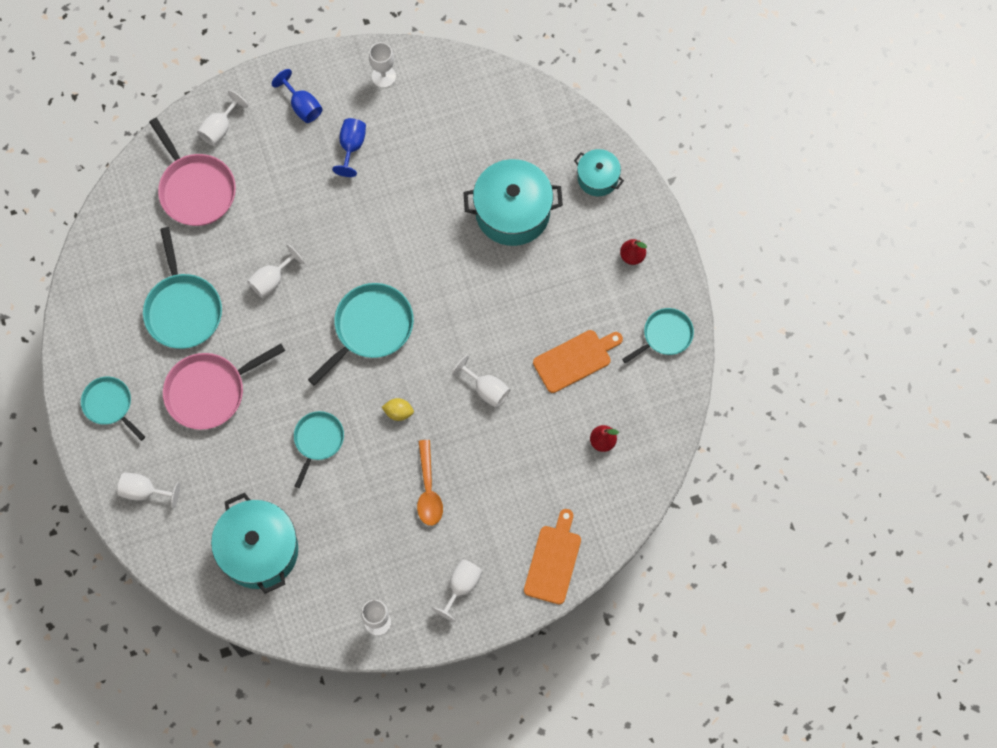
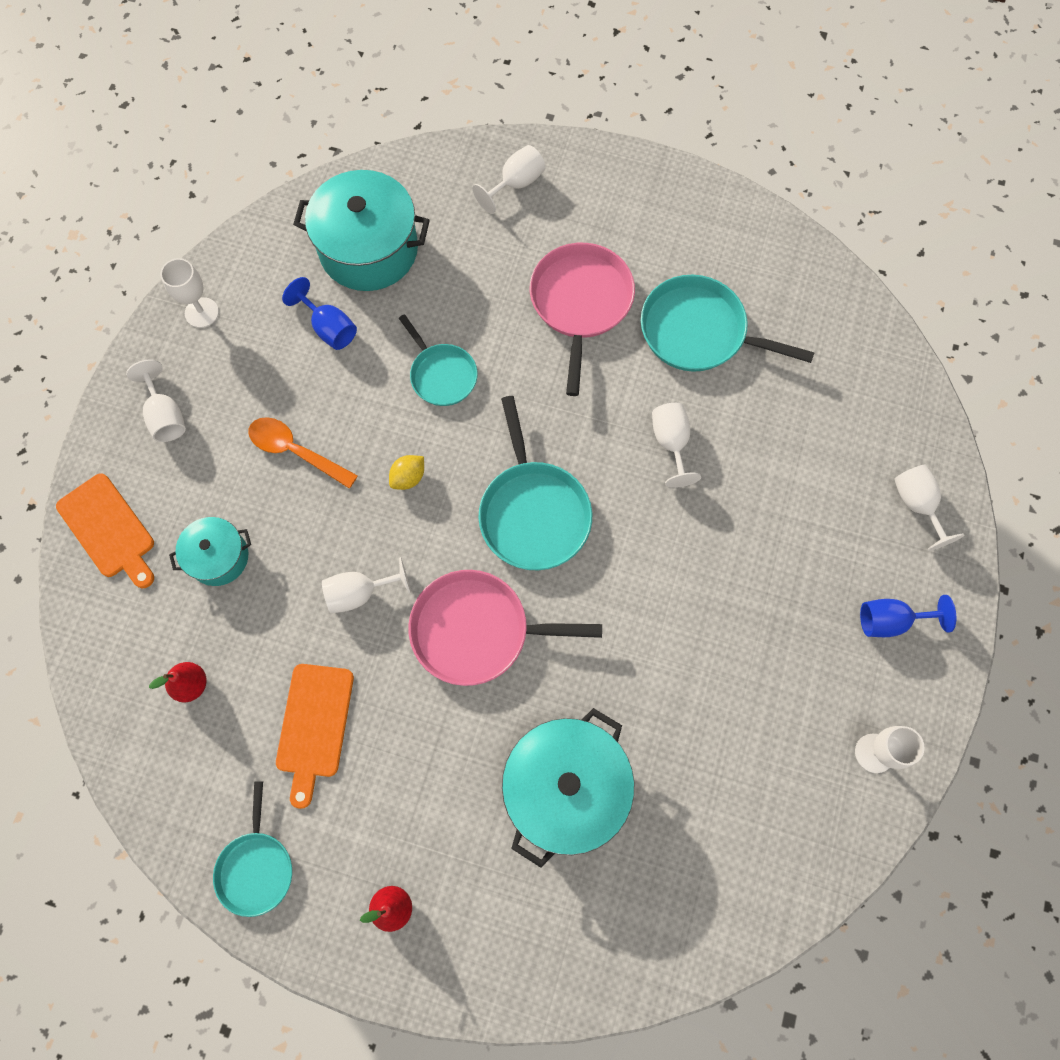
camera: 125 degrees right, 0 degrees up
turquoise pan [81,377,145,441] -> none
pink pan [149,118,236,226] -> pink pan moved to [408,570,602,686]
blue goblet [332,118,366,177] -> blue goblet moved to [282,277,357,350]
turquoise pot [574,149,624,196] -> turquoise pot moved to [169,517,251,586]

